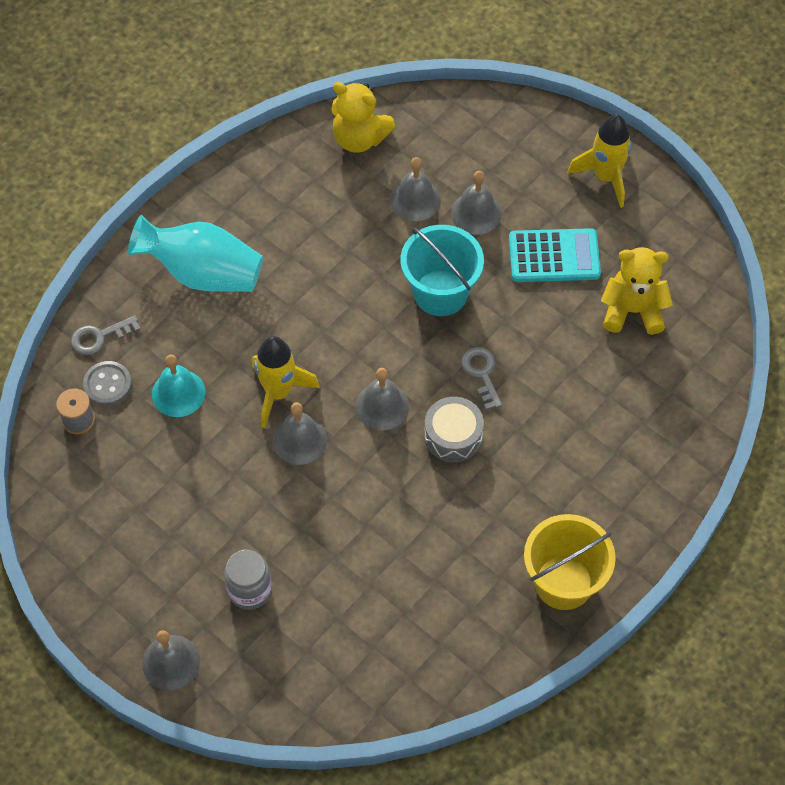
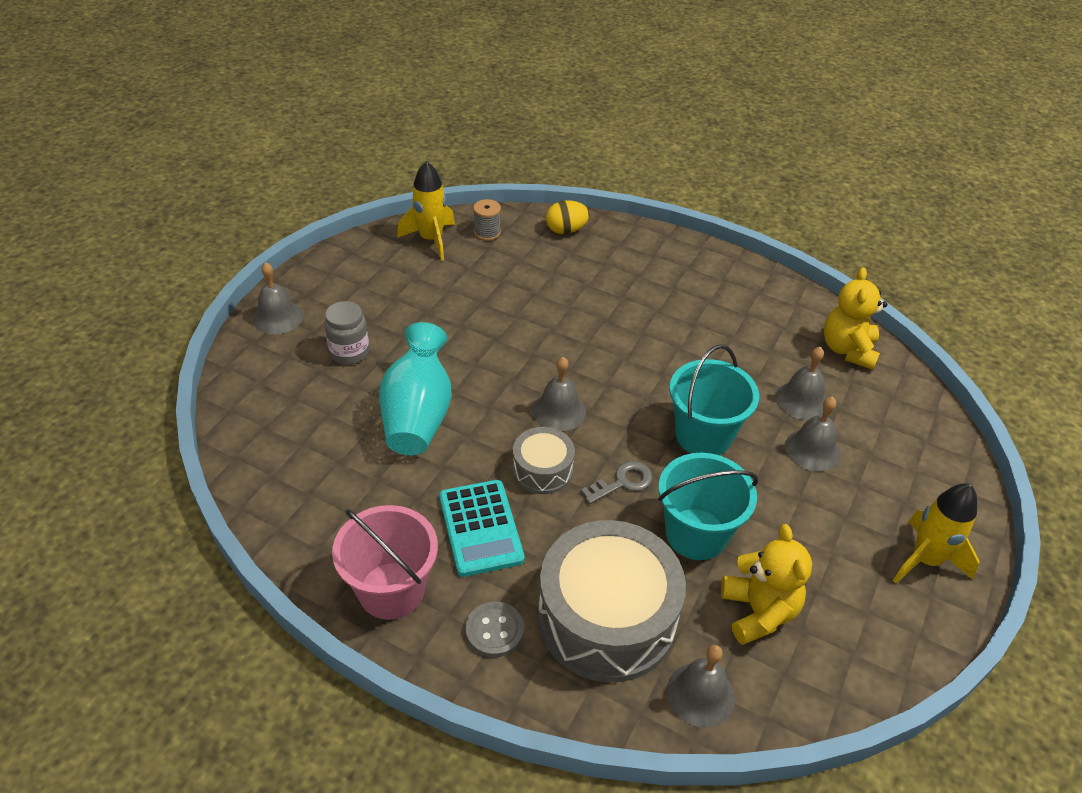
camera: 75 degrees right, 15 degrees down
grey key [71,315,141,355] -> yellow egg [546,200,590,234]
grey button [83,361,132,406] -> grey button moved to [465,602,524,657]
turquoise vase [128,215,263,292] -> turquoise vase moved to [379,322,452,455]
turquoise bell [152,354,206,417] -> none
yellow rocket [252,336,320,428] -> yellow rocket moved to [397,161,455,261]
grey bell [273,402,327,465] -> grey bell moved to [667,645,735,727]
turquoise calculator [509,228,601,282] -> turquoise calculator moved to [439,480,525,577]
yellow bucket [524,514,616,610] -> pink bucket [332,505,438,620]
none -> grey drum [538,520,686,683]
none -> turquoise bucket [658,453,758,560]

